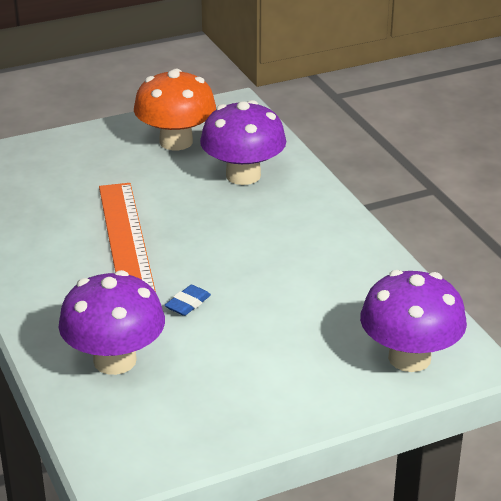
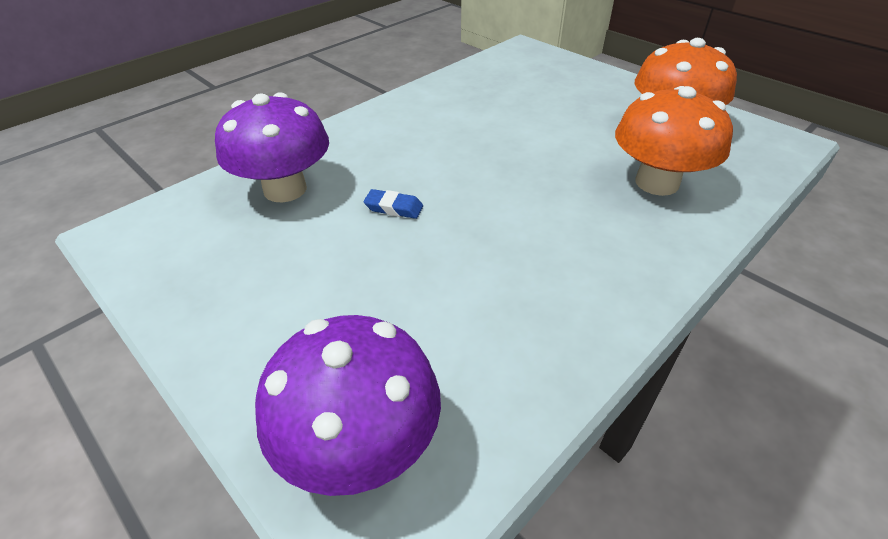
camera: 70 degrees right, 10 degrees up
orange ruler [99,183,156,292] -> none
purple mushroom [200,100,286,185] -> orange mushroom [615,86,733,196]

